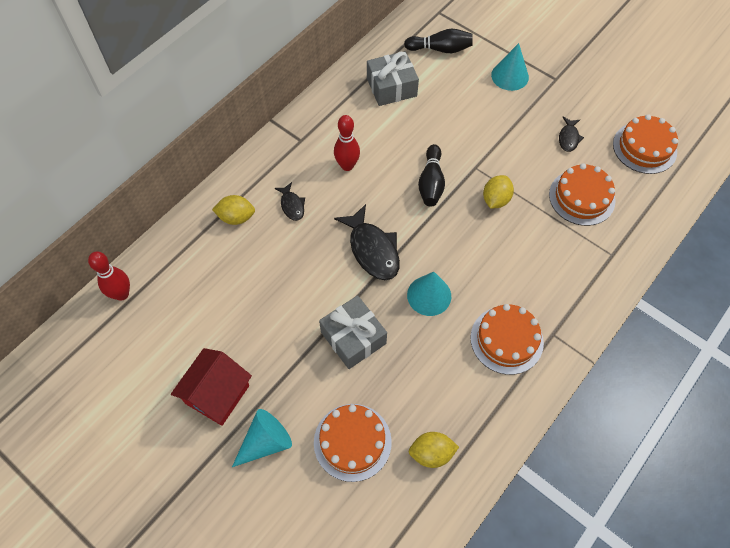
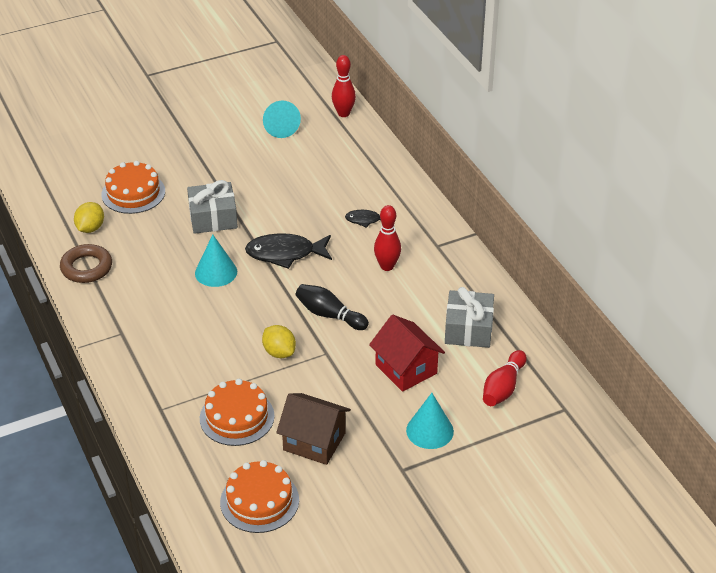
camera: 115 degrees right, 20 degrees down
red house [171,348,252,426] -> red house moved to [369,315,445,392]
yellow lemon [212,195,255,225] -> none
turquoise cone [232,409,292,467] -> turquoise cone moved to [263,100,301,138]
black bowling pin [404,28,473,53] -> red bowling pin [483,350,527,406]
orange cake [470,304,544,375] -> none
black fish [559,117,584,152] -> brown house [276,393,351,465]
none -> brown ring [60,244,112,283]

